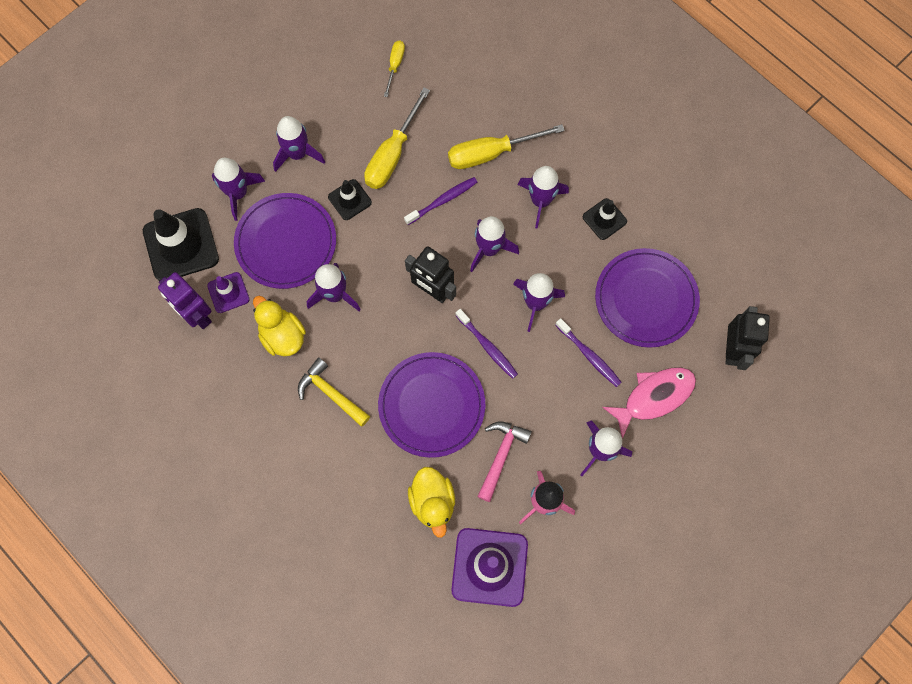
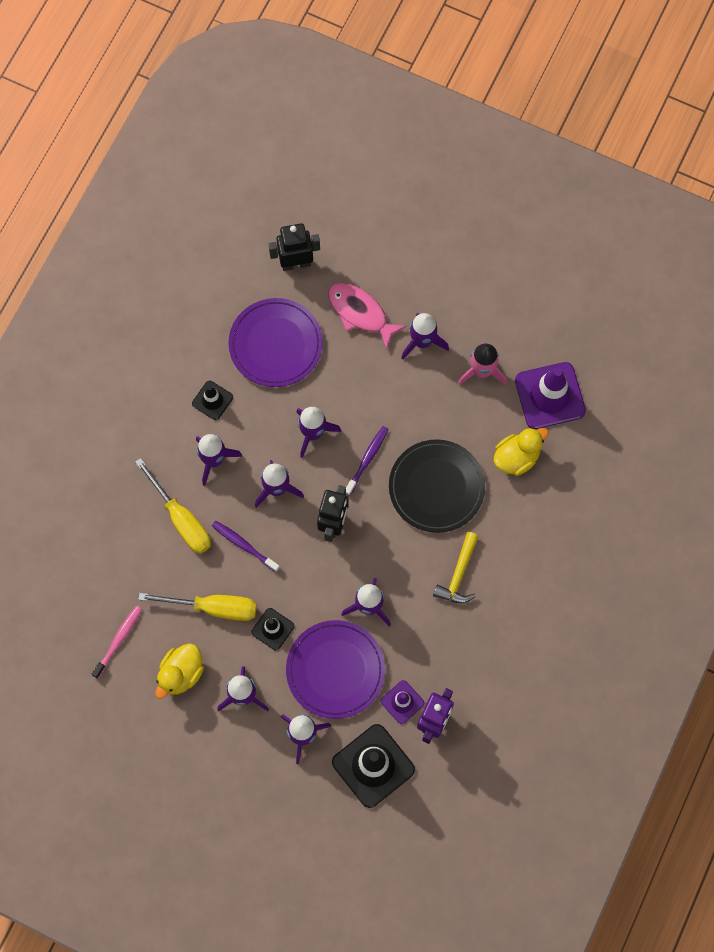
camera: 110 degrees left, 0 degrees up
yellow duck [253,296,306,356] -> yellow duck moved to [155,643,204,699]
purple plate [378,352,485,458] -> black plate [389,439,485,533]
yellow screwdriver [384,41,405,97] -> pink toothbrush [91,606,142,678]
pink hammer [477,422,532,502] -> none
purple toothbrush [555,318,622,387] -> none

